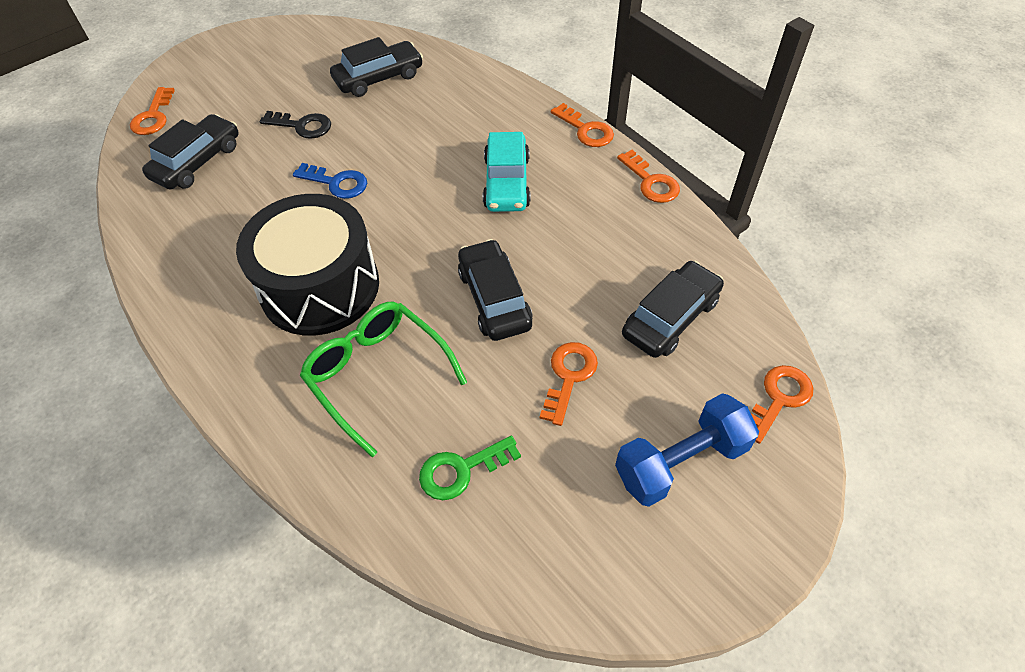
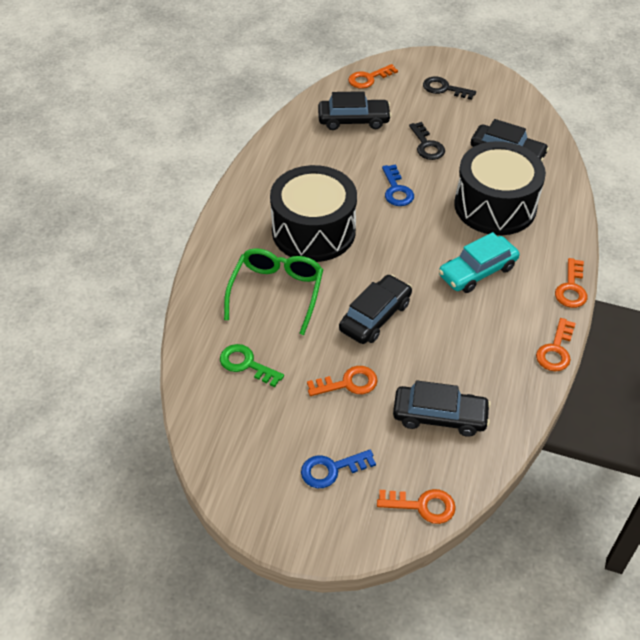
camera: 55 degrees right, 5 degrees down
blue dumbbell [615,393,759,507] -> blue key [301,449,376,488]
none -> black key [423,77,476,100]
none -> black drum [454,141,546,235]

